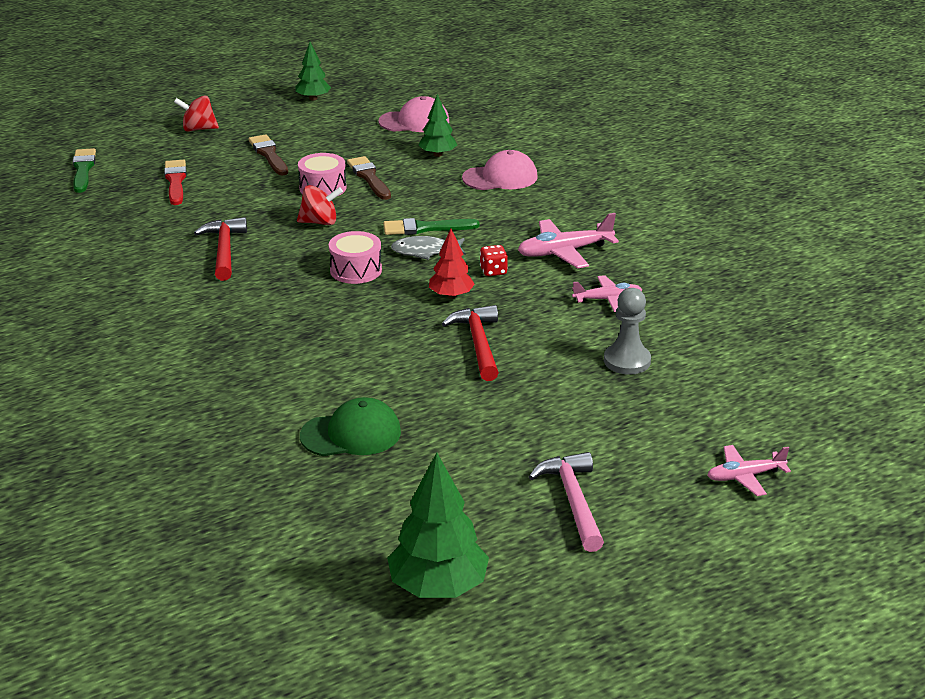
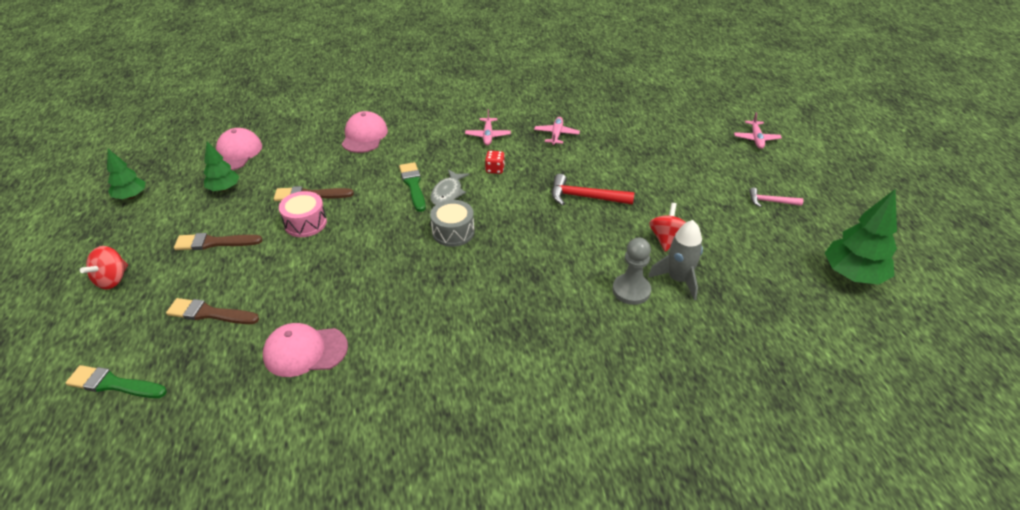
camera: 70 degrees left, 10 degrees up
red brush [164,160,187,205] -> brown brush [166,298,259,324]
red hammer [194,217,247,281] -> none
red spinning top [297,185,343,225] -> red spinning top moved to [649,203,686,252]
green cap [300,397,401,456] -> grey rocket [648,220,703,300]
pink drum [329,231,382,284] -> grey drum [430,200,474,247]
green brush [383,218,479,235] -> green brush turned 150 degrees clockwise [399,162,426,212]
green tree [418,94,457,157] -> green tree moved to [204,141,239,191]
red tree [429,229,475,299] -> none
pink plane [518,213,619,269] -> pink plane [465,109,511,146], size x0.65
pink hammer [529,452,604,552] -> pink hammer [749,188,803,207], size x0.61
grey pawn [604,288,651,375] -> grey pawn moved to [612,238,651,305]
none -> pink cap [263,323,348,377]

